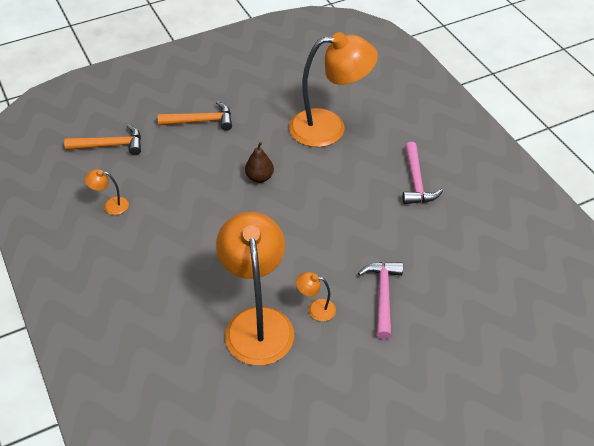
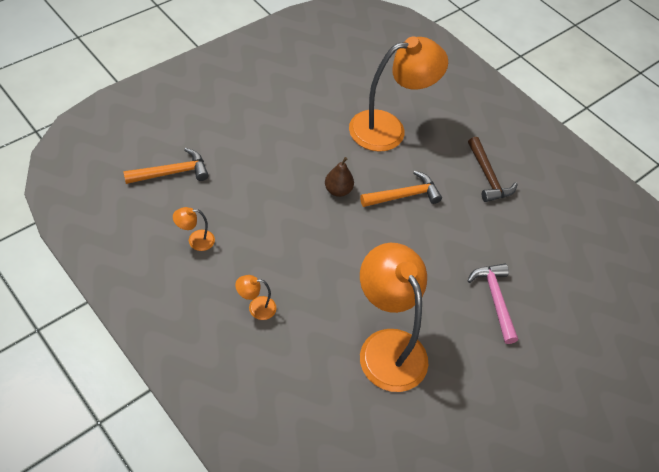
camera: 20 degrees left, 5 degrees up
orange hammer [158,101,232,131] -> orange hammer moved to [360,171,442,207]
orange lamp [296,272,336,321] -> orange lamp moved to [235,275,277,320]
pink hammer [403,142,443,204] -> brown hammer [468,137,518,202]

